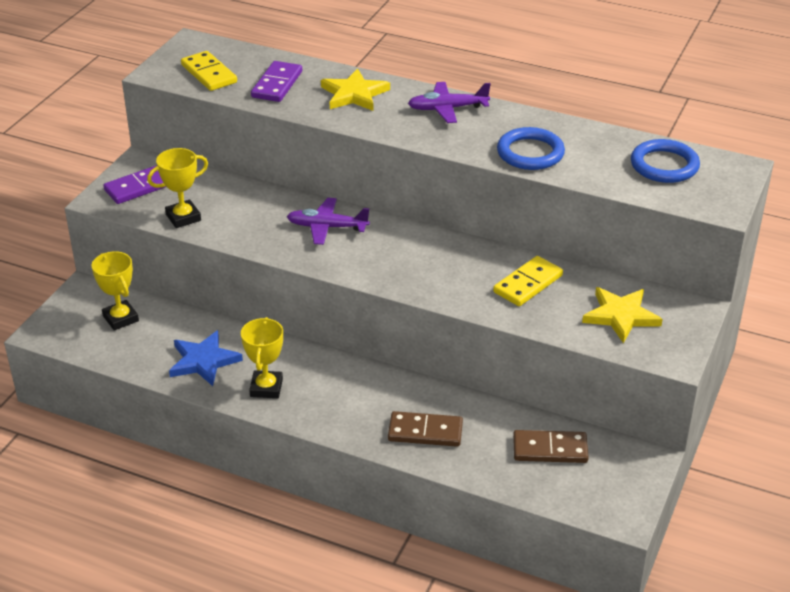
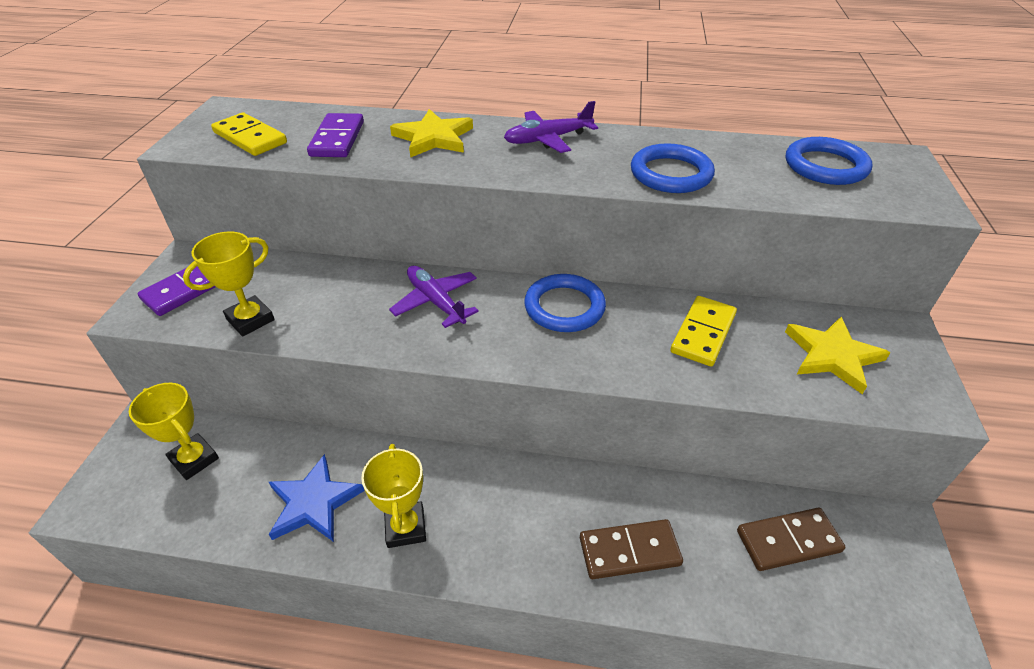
camera: 15 degrees left, 5 degrees up
purple plane [287,198,370,245] -> purple plane turned 60 degrees clockwise [389,266,479,328]
none -> blue ring [524,274,606,332]

